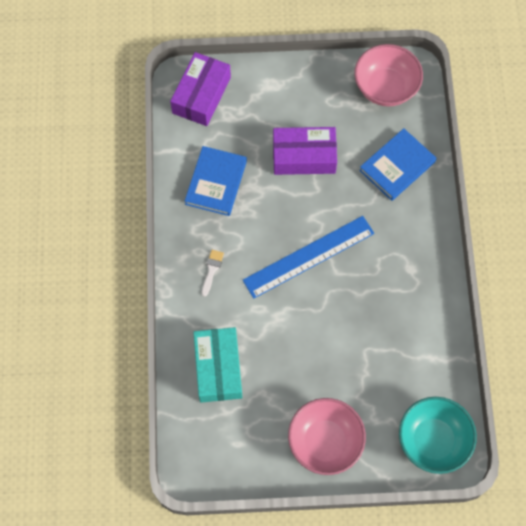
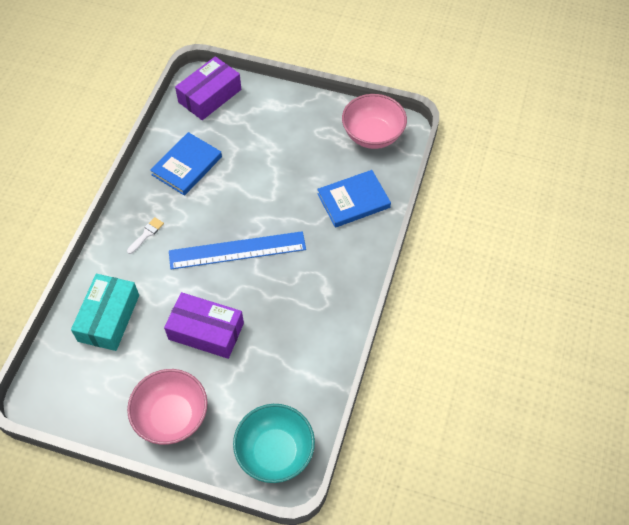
camera: 20 degrees right, 10 degrees down
purple box [273,127,337,175] -> purple box moved to [164,292,244,359]

